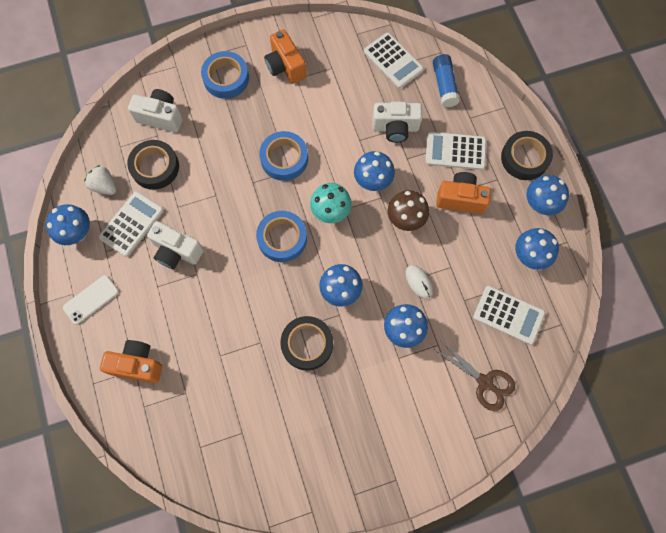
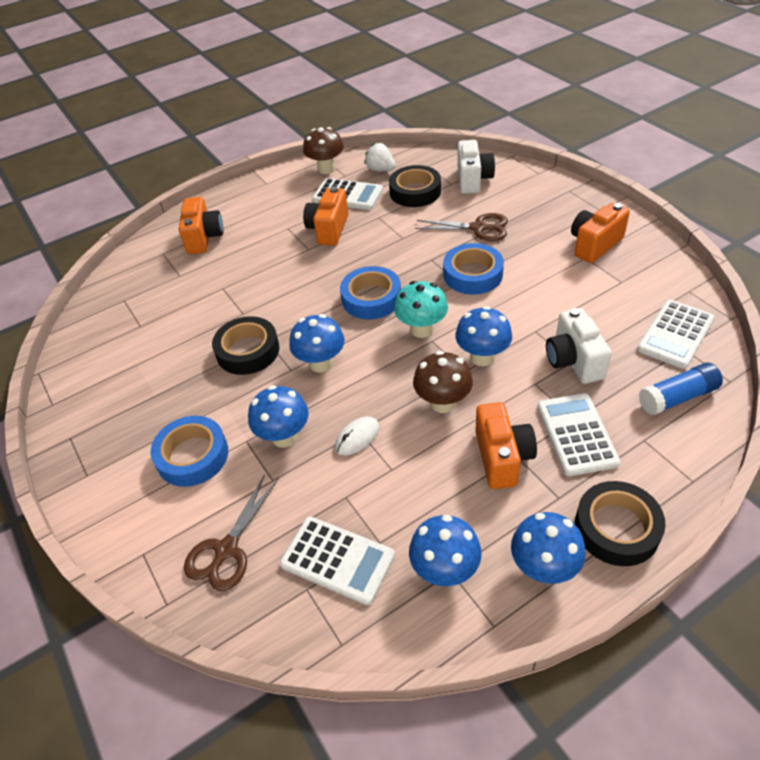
camera: 80 degrees right, 25 degrees down
blue mushroom [46,204,90,245] -> brown mushroom [303,127,344,174]
white phone [63,275,119,325] -> none
white strawberry [84,165,116,195] -> white strawberry turned 75 degrees counterclockwise [364,143,396,171]
white camera [147,221,204,269] -> orange camera [303,186,348,246]
blue tape [201,51,249,99] -> blue tape moved to [150,416,228,487]
white calculator [473,286,545,345] -> white calculator turned 75 degrees counterclockwise [280,516,395,605]
none -> brown scissors [415,213,508,241]

